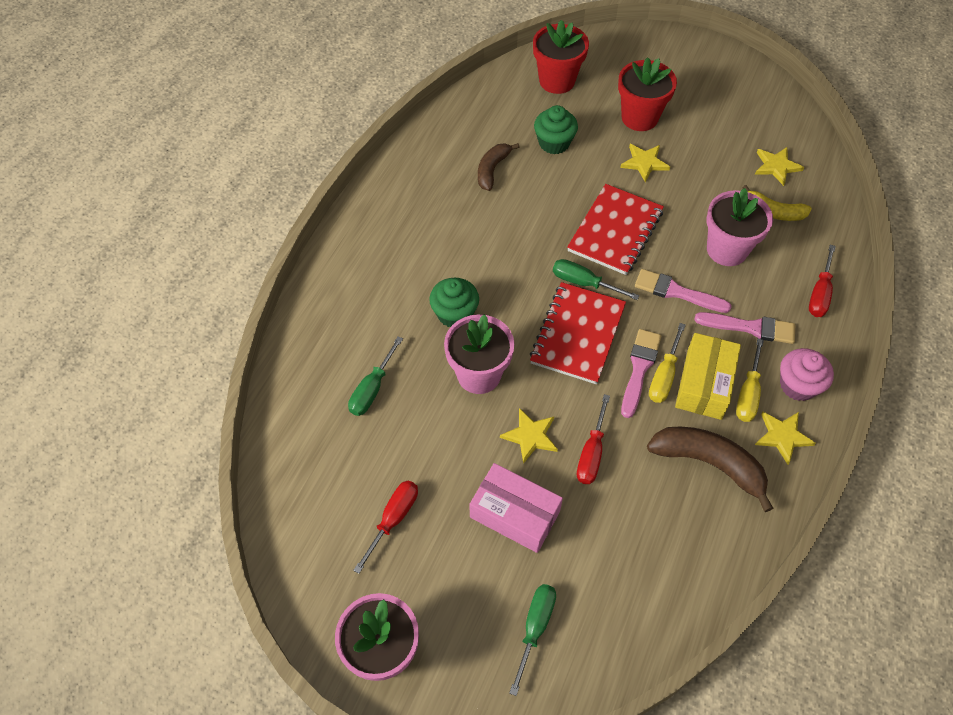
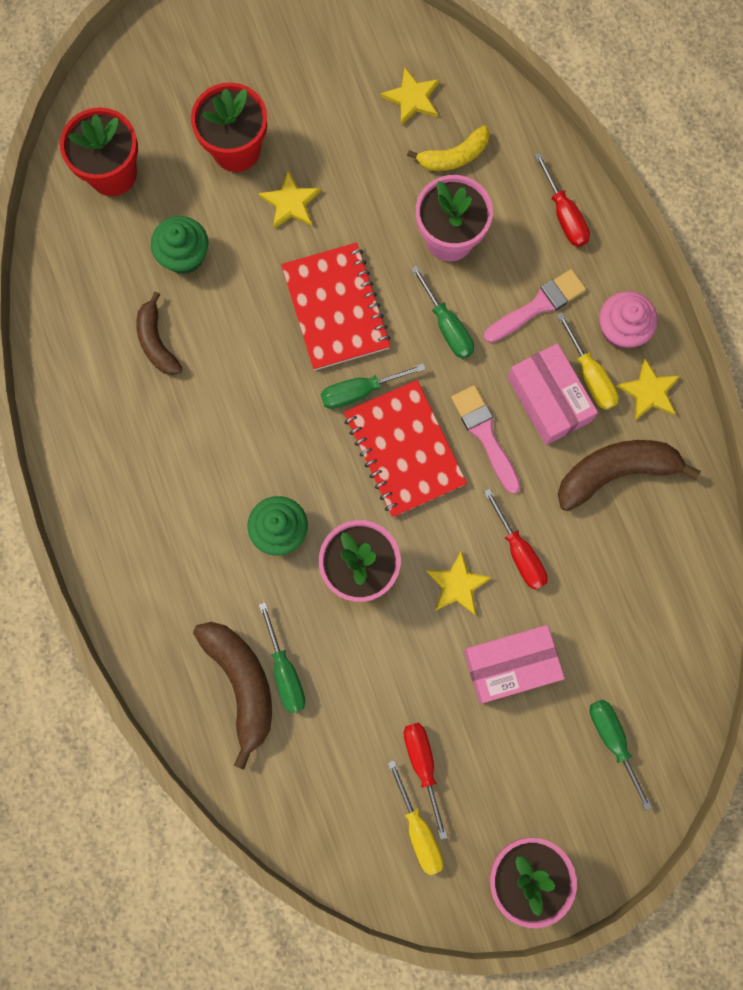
camera: 45 degrees left, 20 degrees up
pink brush [635,269,732,313] -> green screwdriver [411,265,474,359]
yellow screwdriver [649,323,686,403] -> yellow screwdriver moved to [388,760,444,875]
yellow box [675,333,741,420] -> pink box [507,343,598,445]
none -> brown banana [193,622,272,769]

